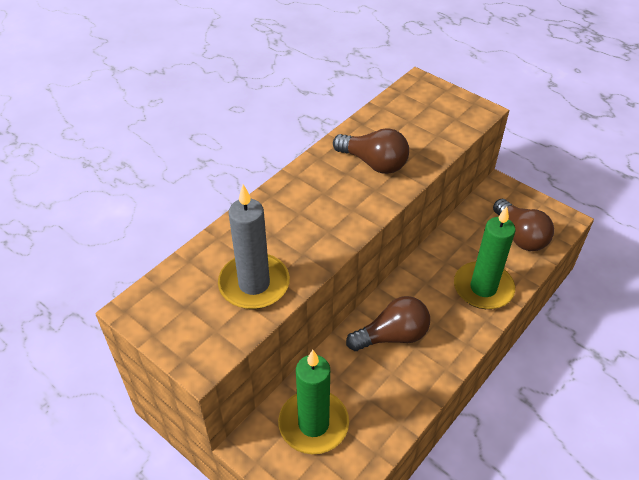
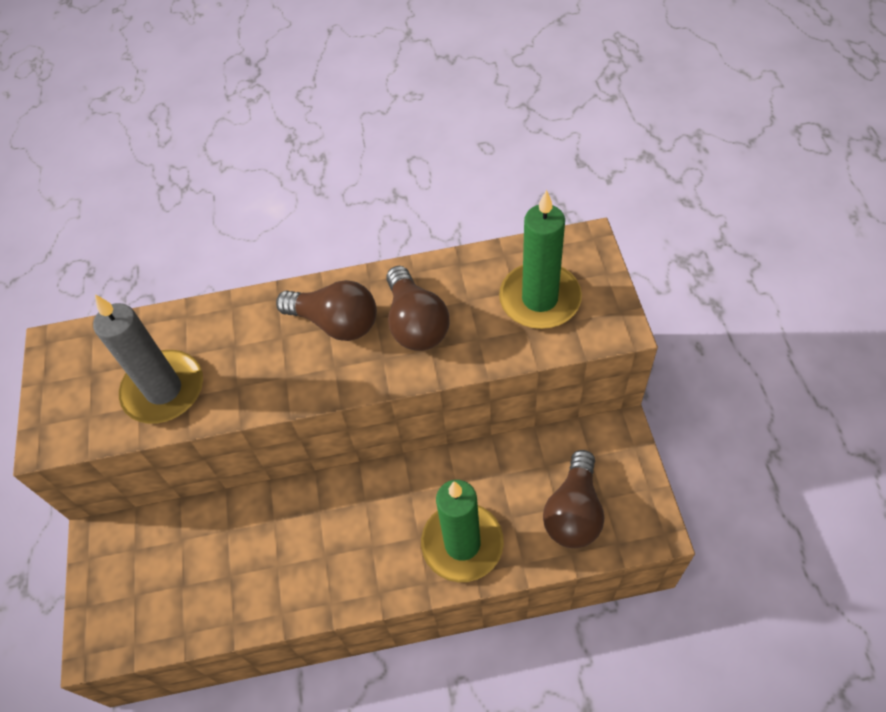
camera: 45 degrees right, 10 degrees up
green candle [278,350,349,454] -> green candle moved to [499,190,582,329]
brown light bulb [346,296,430,351] -> brown light bulb moved to [276,280,377,341]

